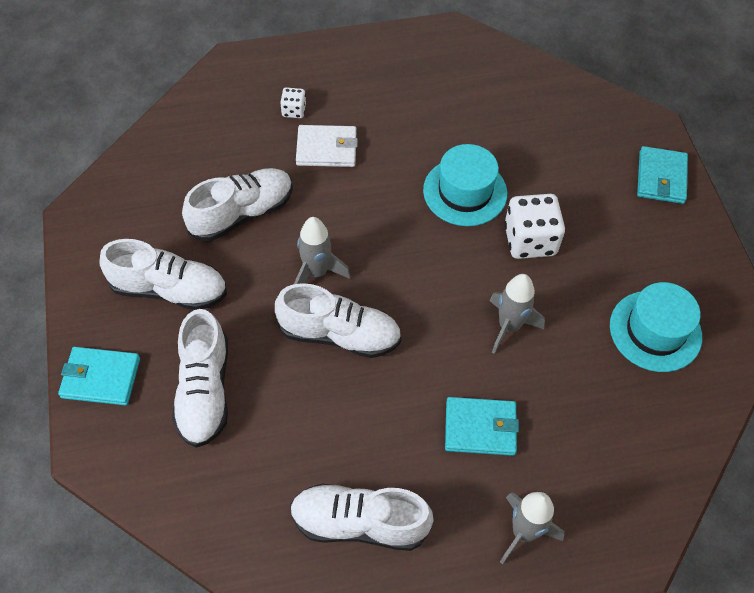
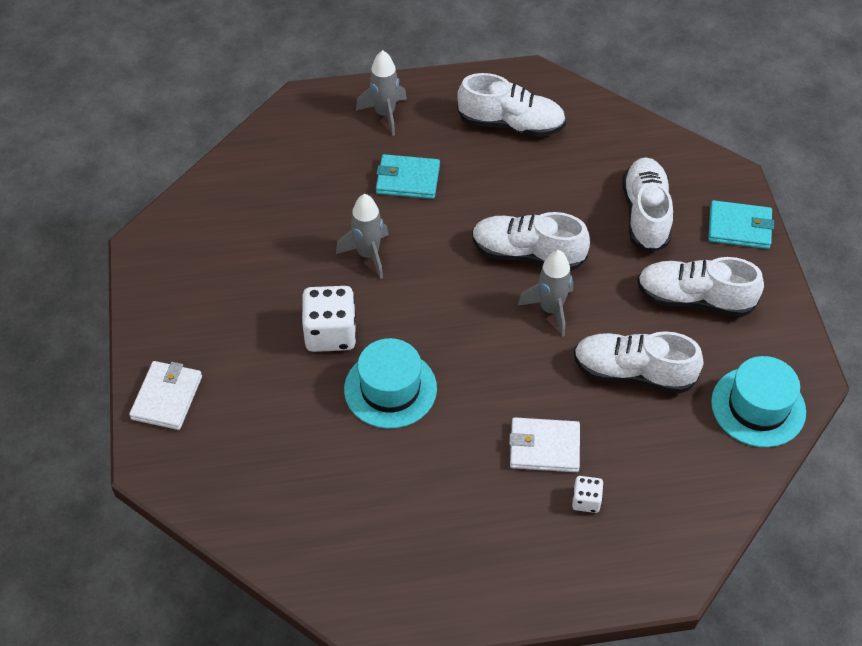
camera: 175 degrees left, 5 degrees down
white shoe [182,168,293,241] -> white shoe turned 45 degrees clockwise [574,331,703,393]
turquoise hat [610,282,702,372] -> turquoise hat moved to [711,356,806,447]
turquoise wallet [637,146,688,204] -> white wallet [129,361,202,430]

